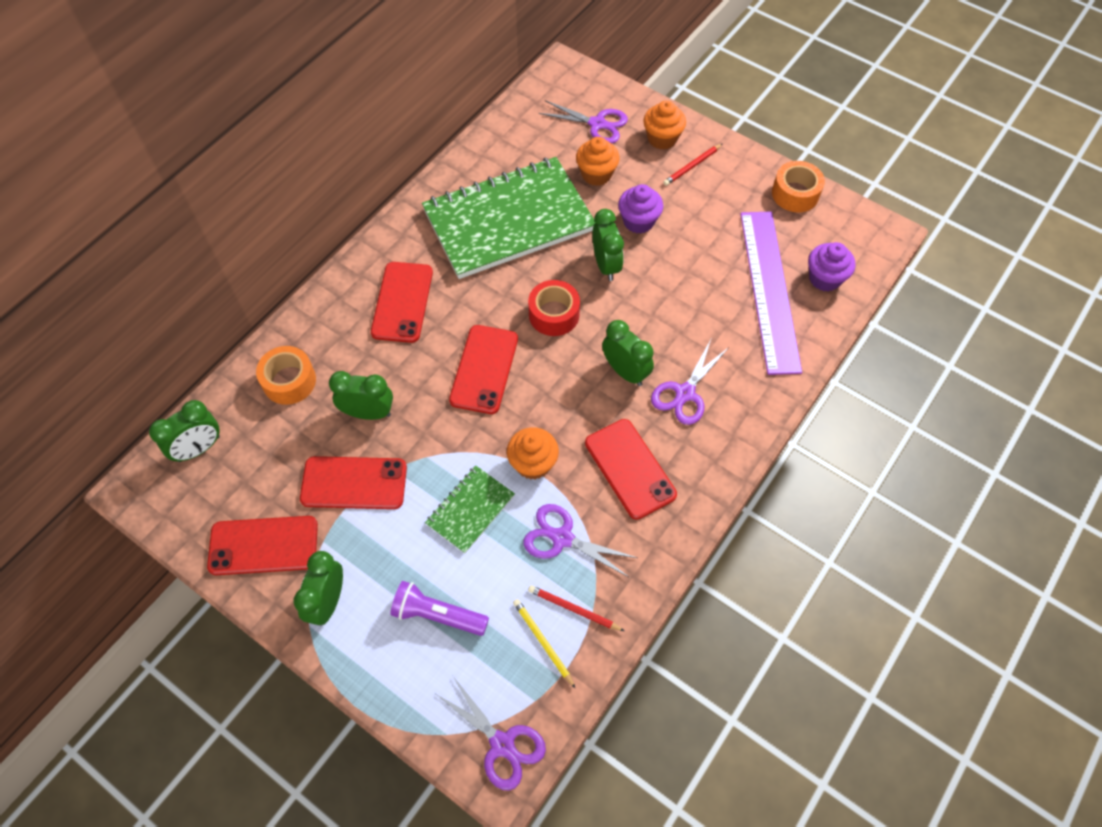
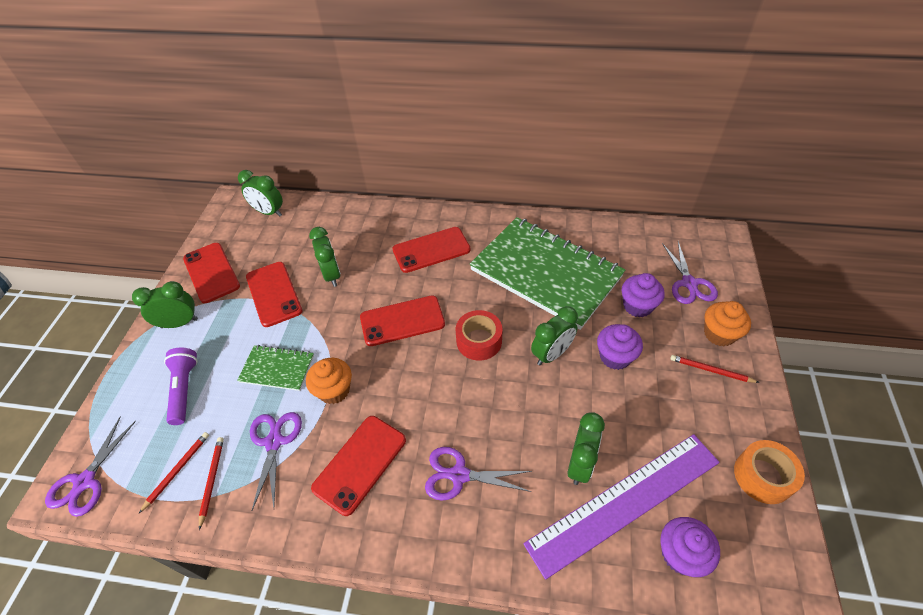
camera: 65 degrees right, 10 degrees down
orange tape [256,346,316,405] -> none
yellow pencil [513,599,575,688] -> red pencil [139,432,209,513]
orange cupcake [576,137,620,186] -> purple cupcake [622,273,665,317]
green clock [602,320,654,386] -> green clock moved to [567,412,605,485]

